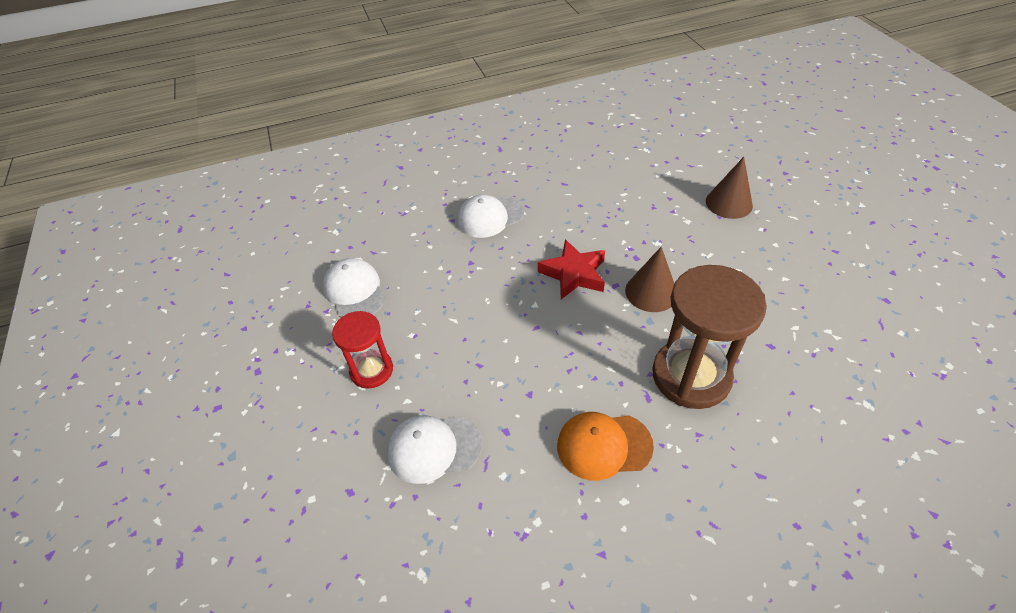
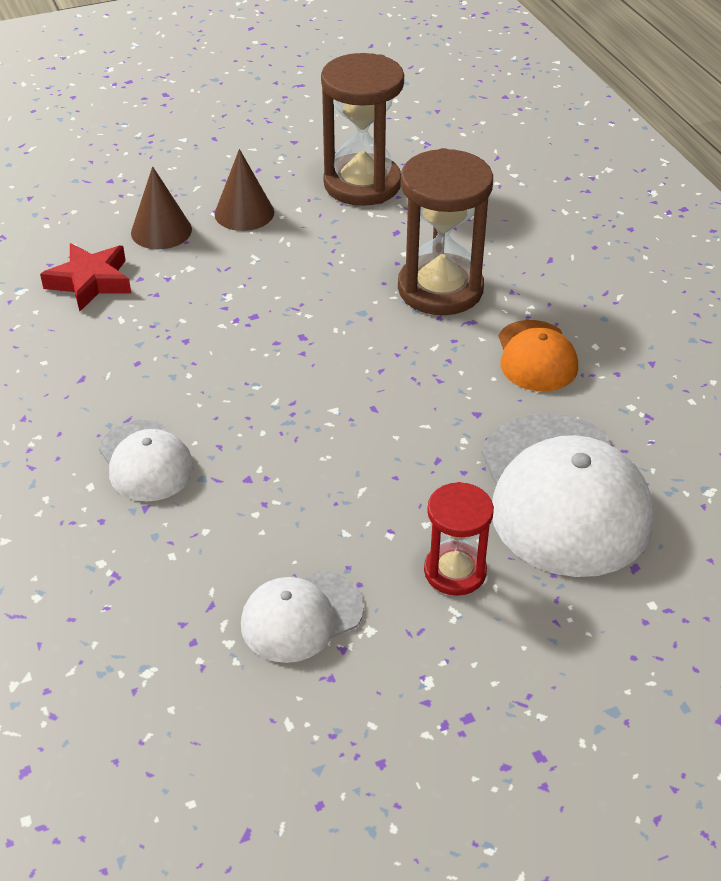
camera: 95 degrees left, 5 degrees down
white cap [387,415,482,484] -> white cap [481,413,654,577], size x1.84
red star [538,239,605,299] -> red star moved to [40,243,131,311]
brown cone [625,247,674,312] -> brown cone moved to [214,149,274,231]
none -> brown hourglass [321,53,404,206]

